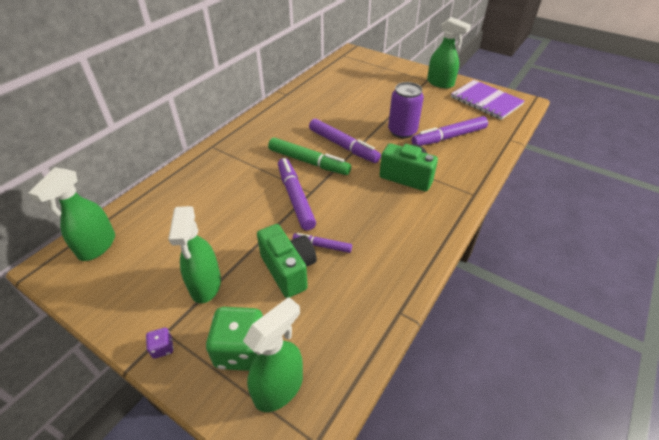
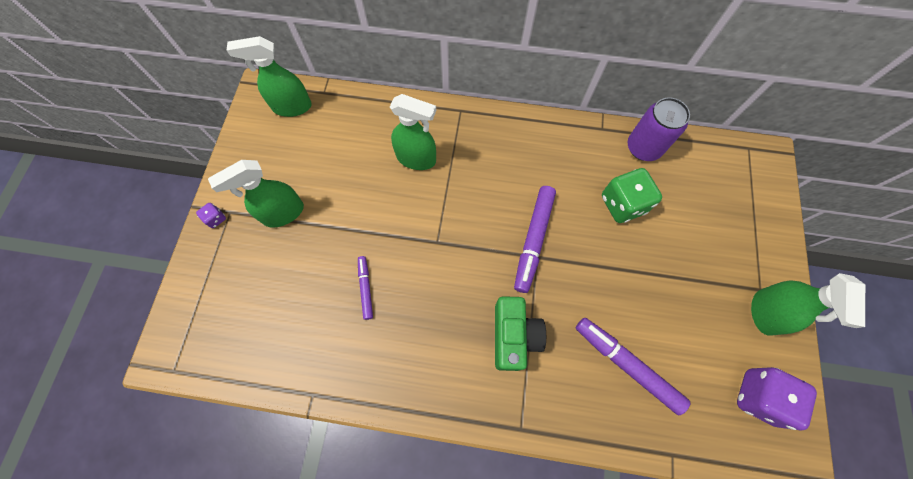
camera: 65 degrees right, 25 degrees up
green dice [206,307,263,371] -> green dice moved to [602,168,662,223]
green spray bottle [243,297,303,412] -> green spray bottle moved to [390,94,436,170]
green camera [257,224,317,298] -> none
green marker [268,137,351,175] -> none
purple marker [278,158,316,231] -> none
purple can [388,82,424,138] -> purple can moved to [627,98,690,161]
purple notebook [451,80,525,120] -> purple dice [737,367,817,431]

